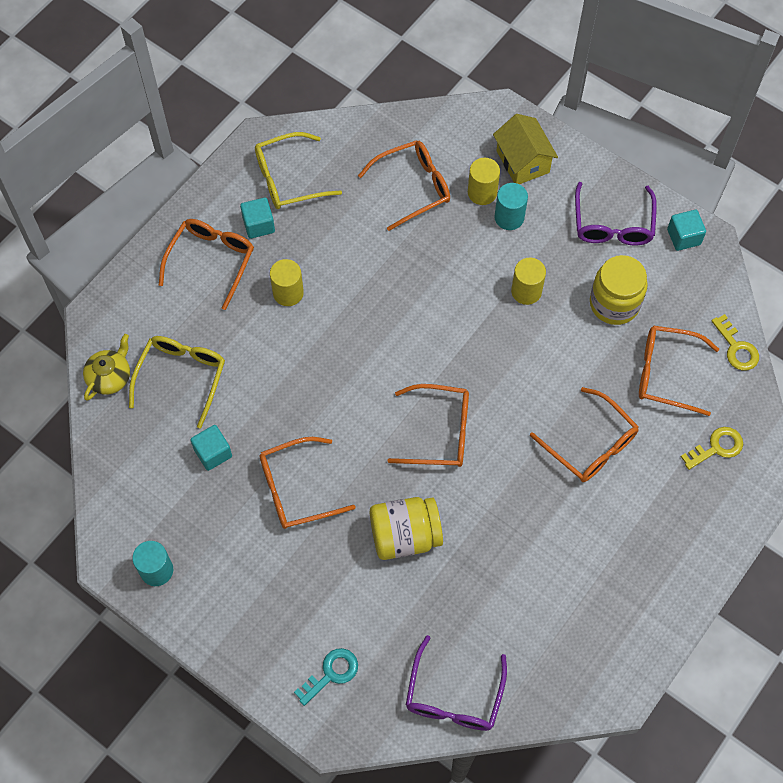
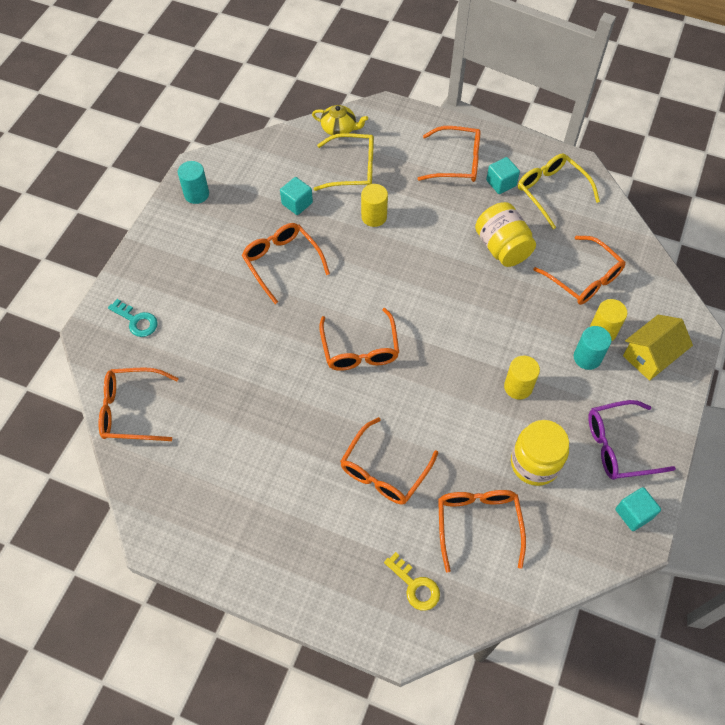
camera: 75 degrees right, 5 degrees down
yellow cylinder [270,259,304,306] -> yellow cylinder moved to [361,184,388,227]
yellow jar [370,497,443,560] -> yellow jar moved to [475,202,536,267]
purple glasses [406,635,507,731] -> orange glasses [98,367,179,441]
yellow key [711,314,759,371] -> none

